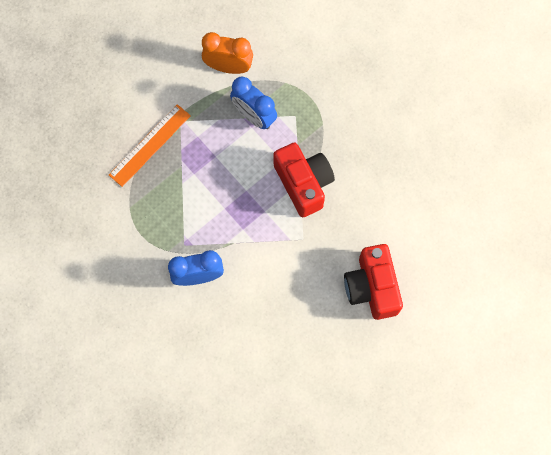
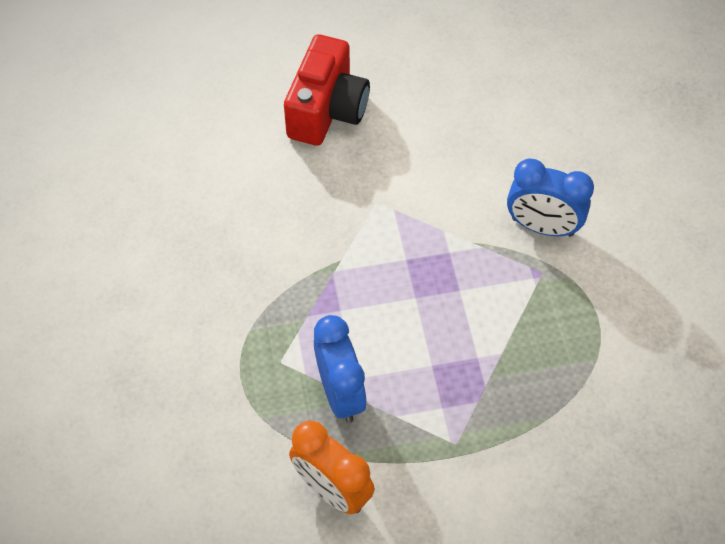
camera: 150 degrees left, 15 degrees down
orange ruler [109,104,191,187] -> none
red camera [274,142,335,217] -> none

